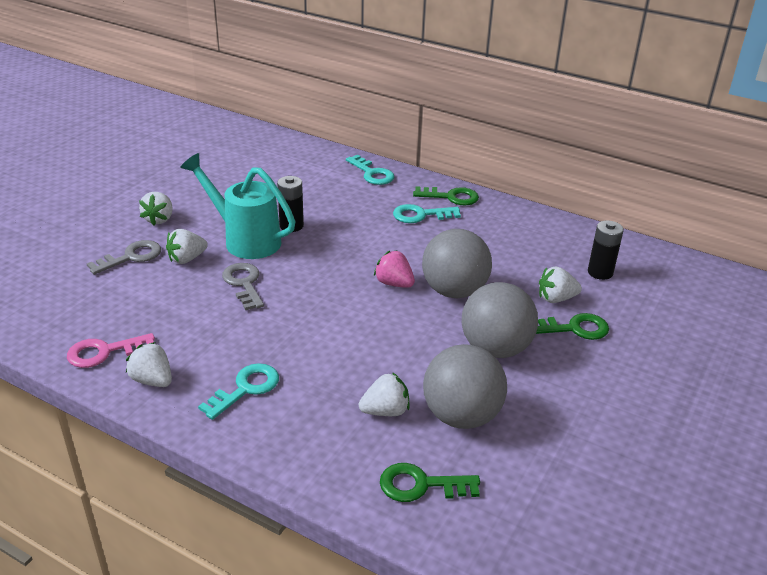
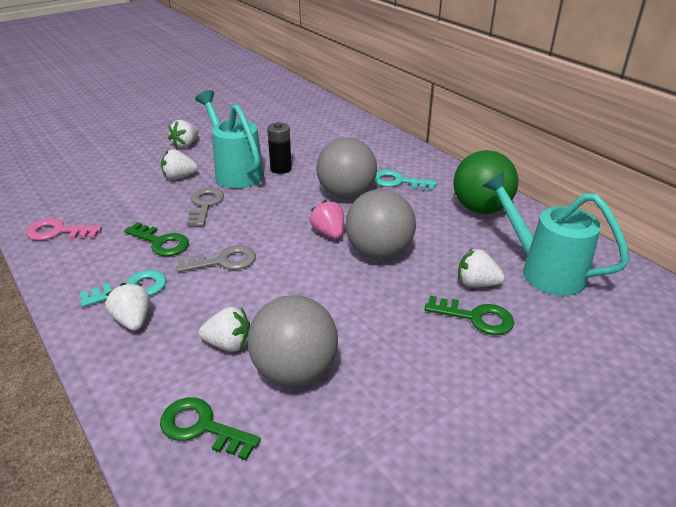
camera: 25 degrees right, 0 degrees up
grey key [87,240,161,275] -> grey key moved to [176,245,256,272]
white strawberry [126,342,172,387] -> white strawberry moved to [105,283,150,331]
turquoise key [346,155,394,185] -> none
green key [413,186,479,205] -> green key moved to [124,222,189,256]
grey ball [462,282,538,358] -> grey ball moved to [316,137,377,199]
black battery [588,220,624,280] -> turquoise watering can [482,171,630,296]
none -> green ball [453,150,518,214]

